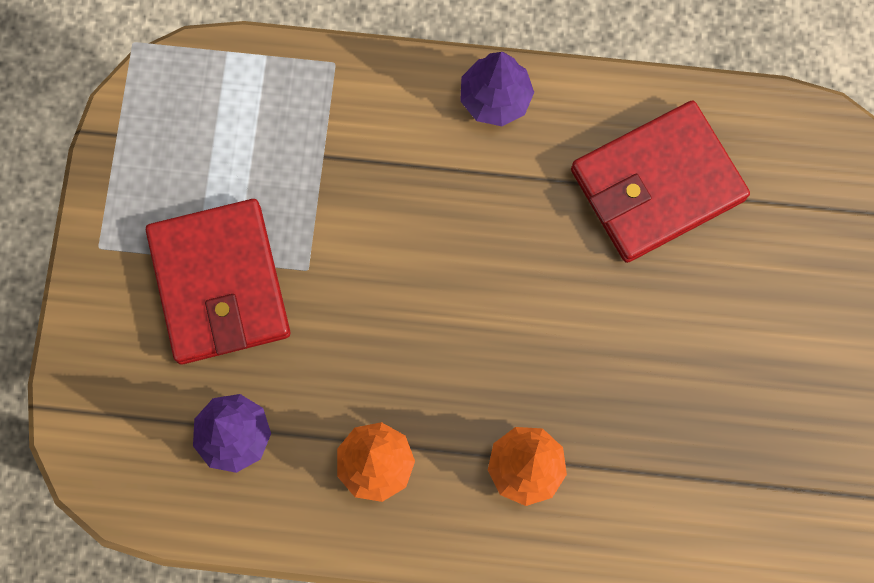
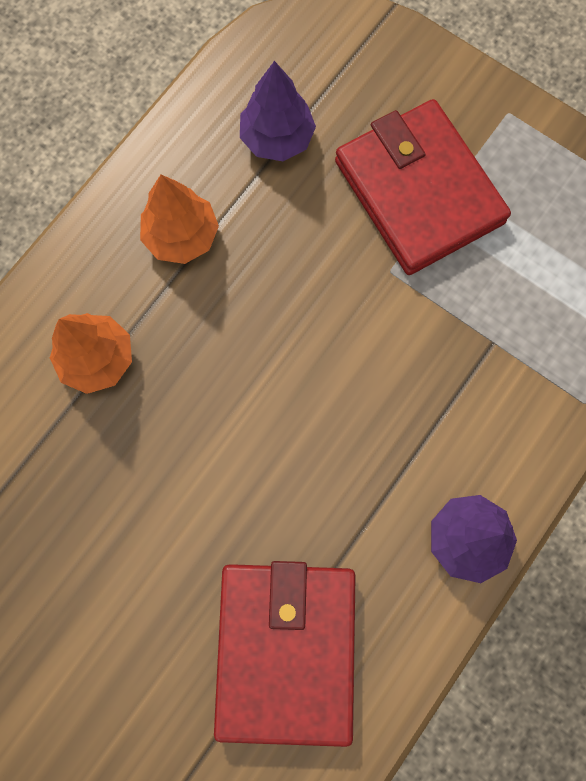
camera: 120 degrees right, 0 degrees up
red wallet [146,199,290,364] -> red wallet turned 45 degrees clockwise [335,99,511,275]

